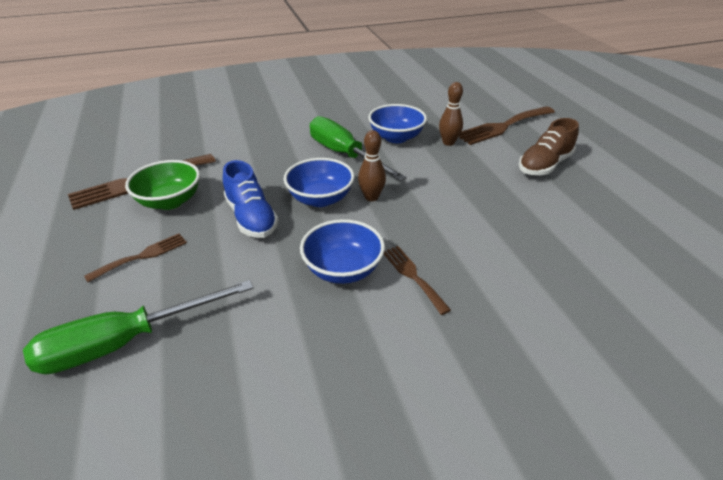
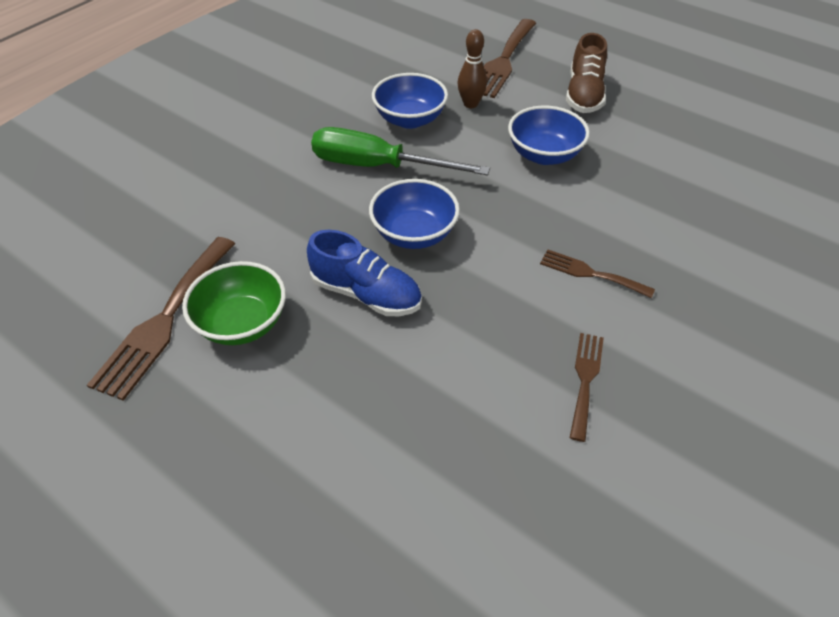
camera: 35 degrees left, 10 degrees up
green screwdriver [23,280,254,375] -> none
brown fork [84,233,187,282] -> brown fork moved to [570,333,604,442]
blue bowl [300,219,385,284] -> blue bowl moved to [508,106,590,165]
brown bowling pin [358,130,386,201] -> none

